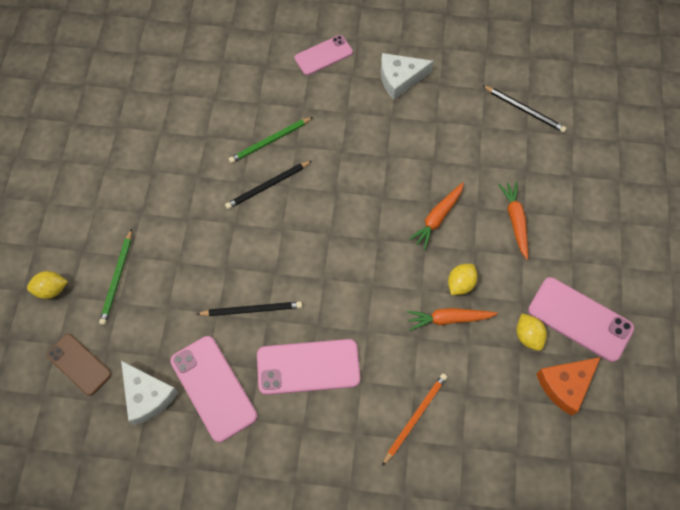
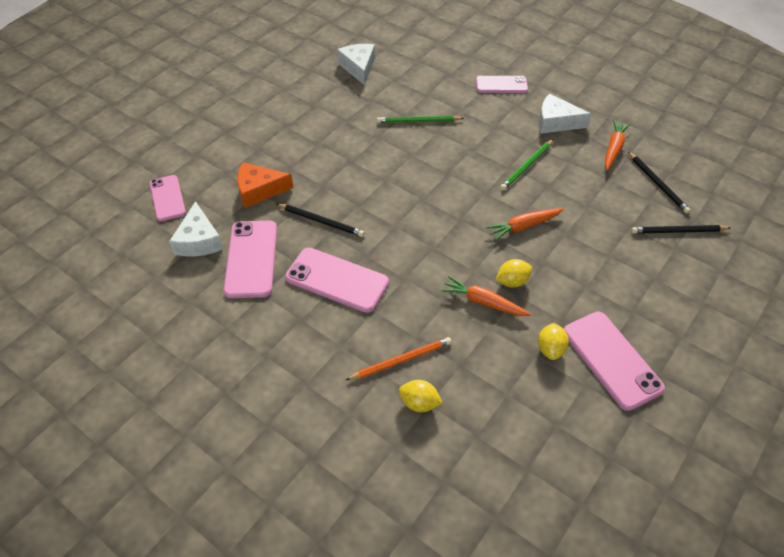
camera: 30 degrees right, 15 degrees down
yellow lemon [27,271,68,299] -> yellow lemon moved to [399,380,443,412]
brown phone [47,334,112,396] -> pink phone [149,175,186,221]
green pencil [99,229,132,325] -> green pencil moved to [500,139,553,190]
black pencil [225,161,311,209] -> black pencil moved to [631,225,730,234]
orange carrot [498,181,528,260] -> orange carrot moved to [605,119,631,171]
orange cheese [536,357,601,416] -> orange cheese moved to [237,162,293,208]
none -> white cheese [337,44,375,85]

